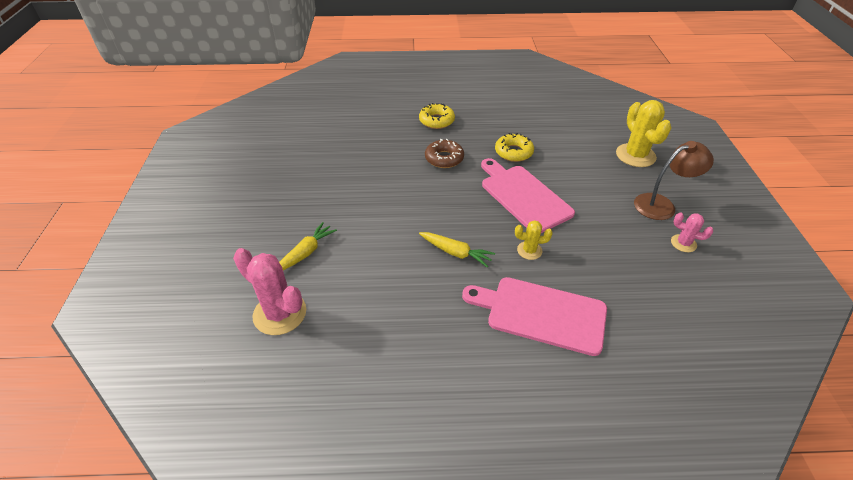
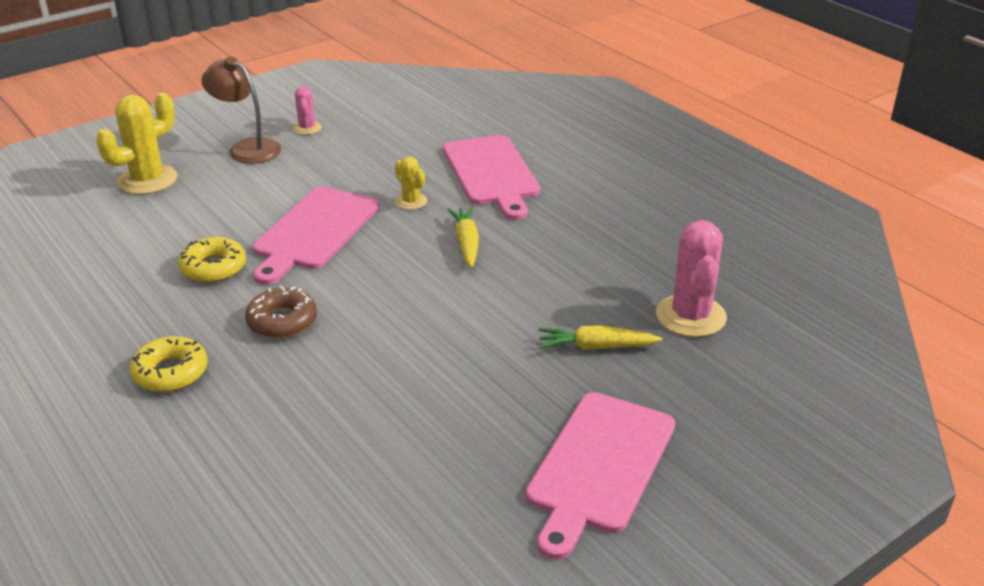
camera: 125 degrees left, 10 degrees down
none -> pink cutting board [526,392,675,560]

